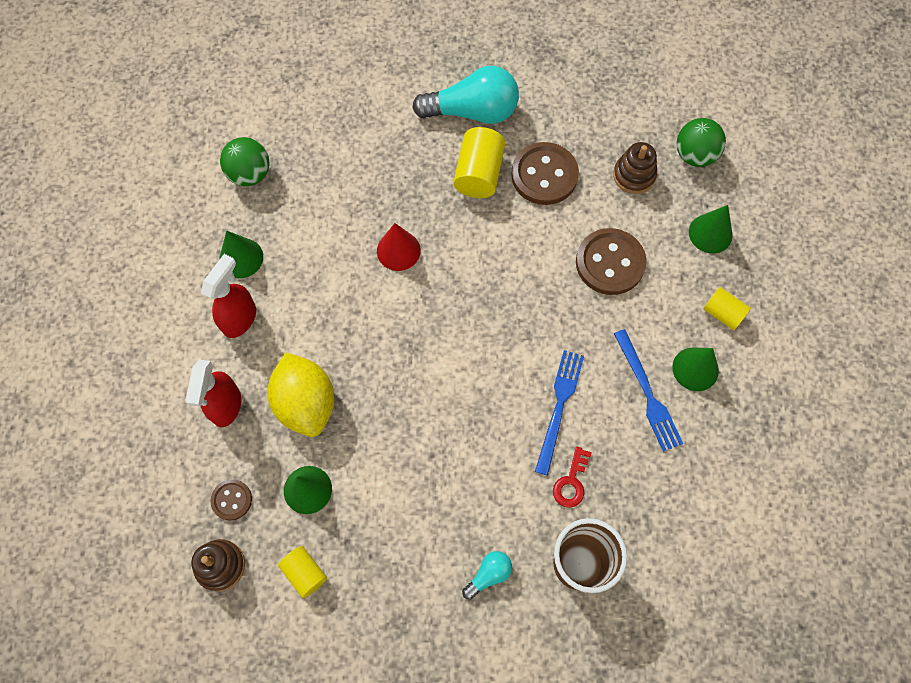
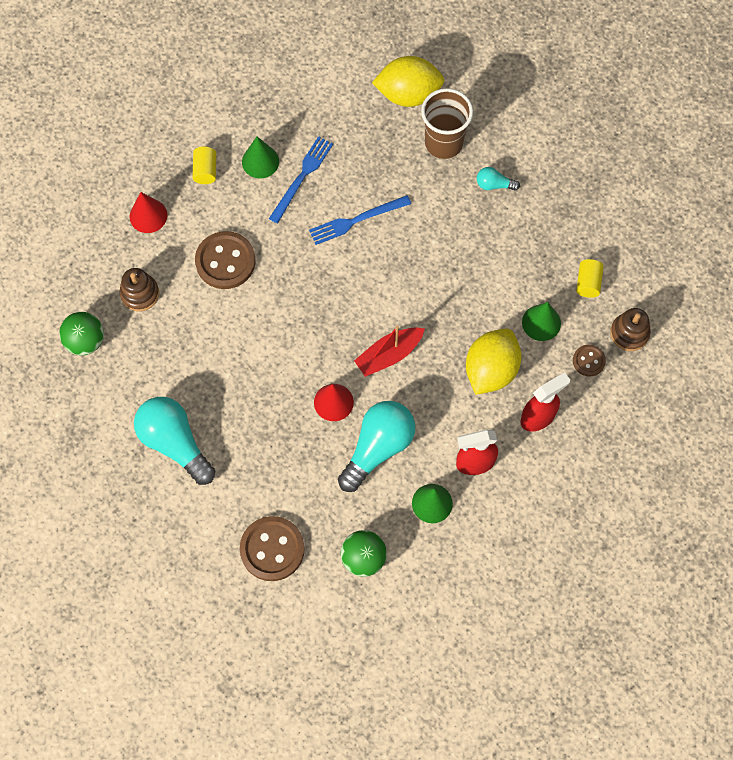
camera: 130 degrees left, 0 degrees up
yellow cylinder [453,127,505,198] -> none
brown button [511,142,579,205] -> brown button moved to [240,516,305,581]
red key [553,447,592,508] -> none
green ball [676,118,726,167] -> green ball moved to [59,312,104,355]
green cone [689,205,733,253] -> red cone [130,192,167,233]
none -> turquoise light bulb [338,401,415,492]
none -> red boat [354,325,425,377]
none -> yellow lemon [372,56,444,107]

